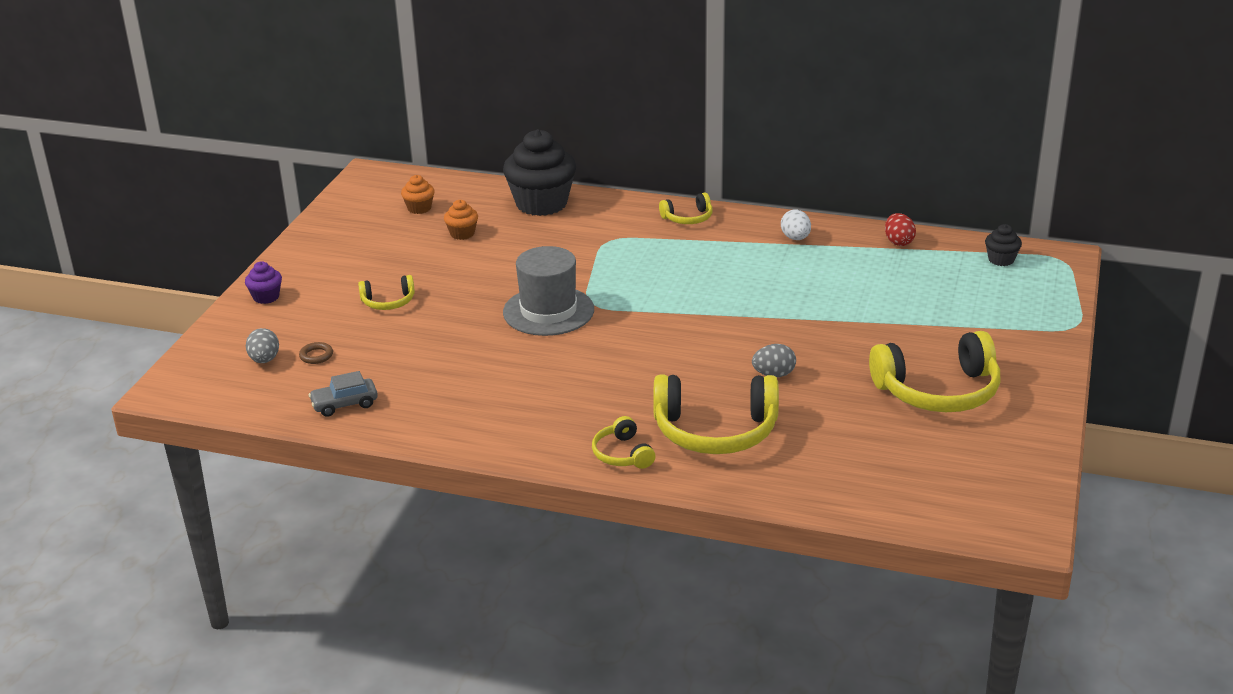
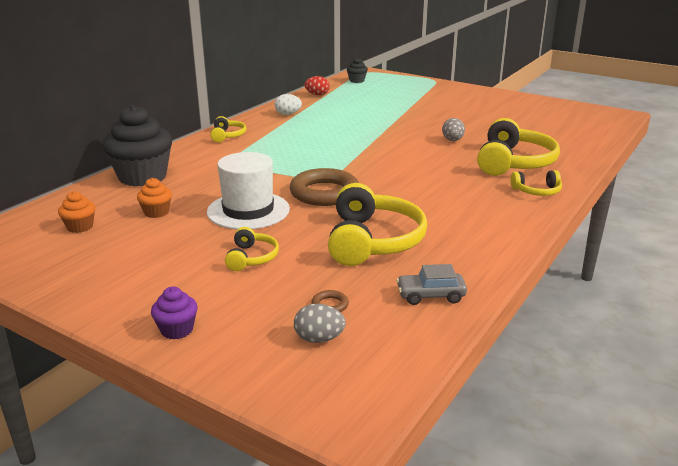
camera: 75 degrees left, 5 degrees down
grey car [309,371,378,417] -> grey car turned 90 degrees clockwise [396,264,467,305]
grey hat [503,246,594,336] -> brown ring [290,168,359,206]
yellow headphones [869,331,1000,412] -> yellow headphones moved to [328,183,427,266]
none -> white hat [207,152,290,230]

